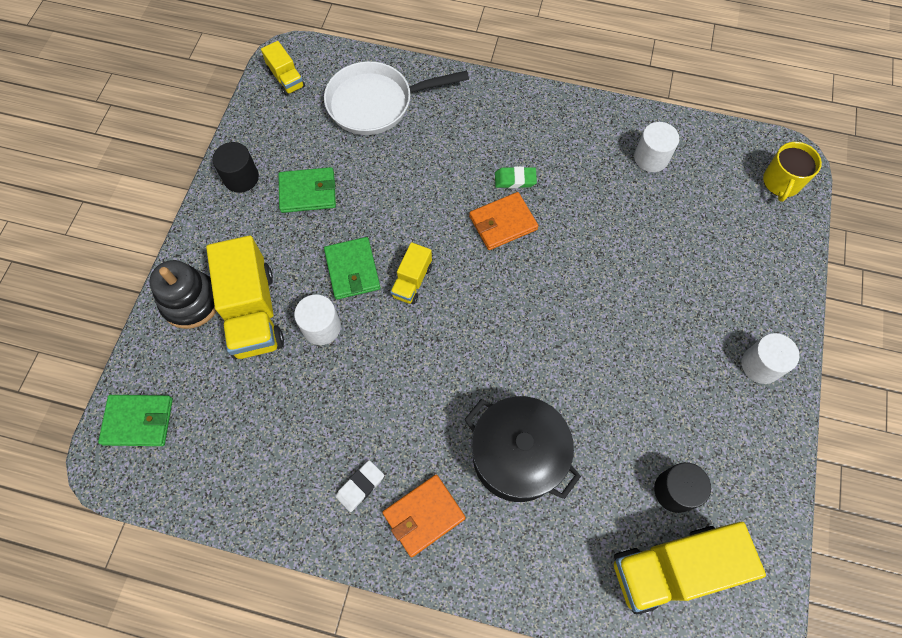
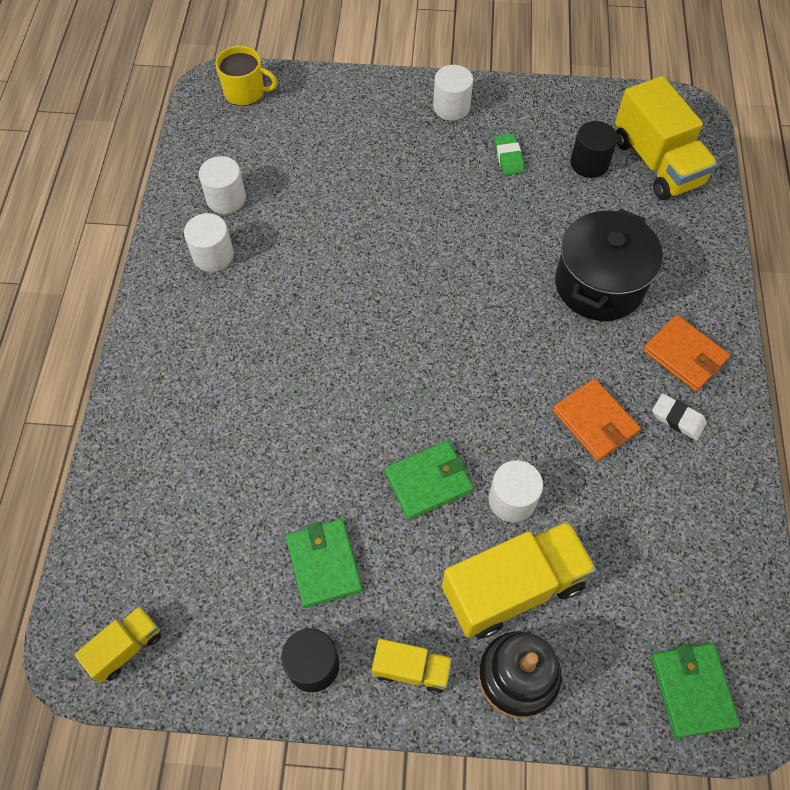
camera: 100 degrees left, 5 degrees down
white pan [324,61,469,135] -> none
yellow truck [390,242,432,304] -> yellow truck moved to [372,639,452,694]
orange wallet [469,192,538,250] -> orange wallet moved to [552,379,641,461]
green eraser [495,166,537,188] -> green eraser moved to [494,133,524,175]
none -> white cylinder [184,213,234,272]

